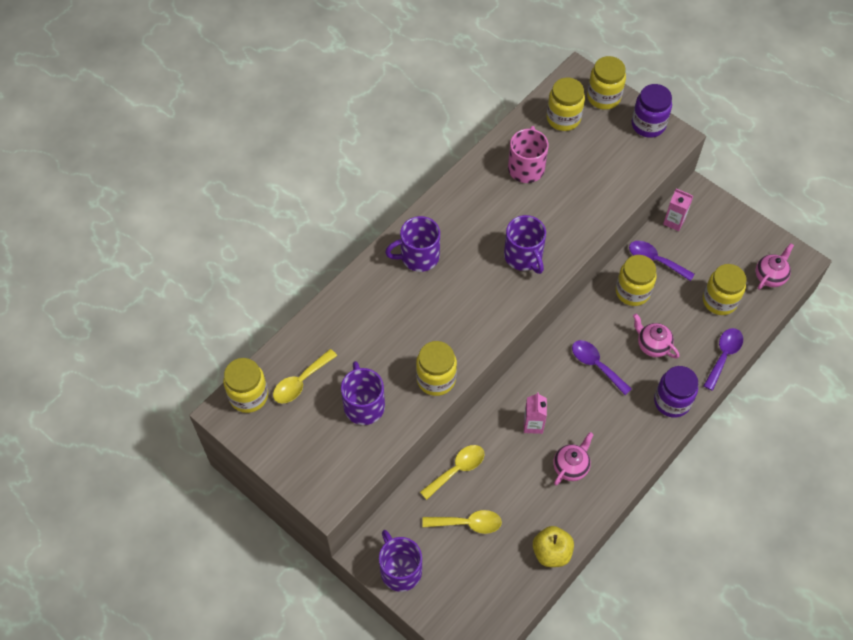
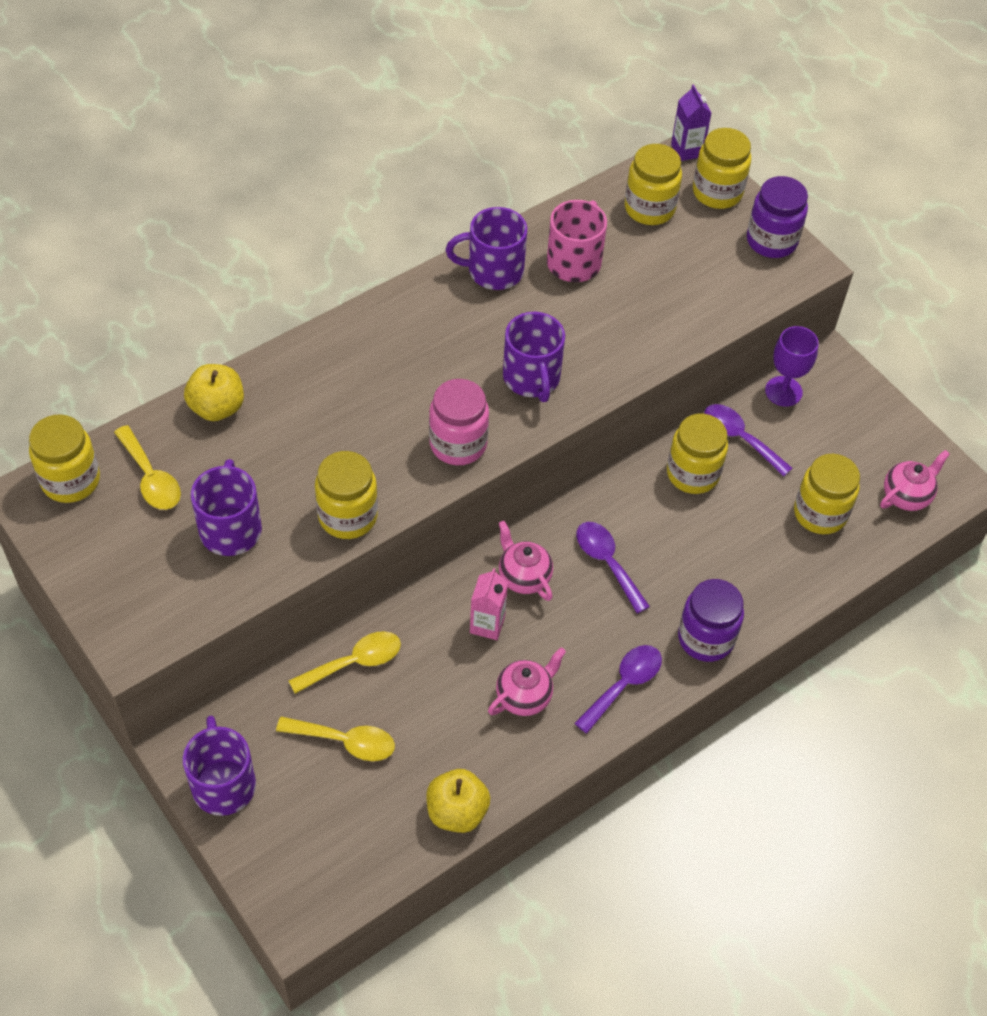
camera: 10 degrees right, 5 degrees down
yellow spoon [273,349,337,404] -> yellow spoon turned 90 degrees counterclockwise [114,425,181,510]
purple mug [385,216,440,272] -> purple mug moved to [446,207,527,290]
pink teapot [633,314,679,358] -> pink teapot moved to [499,521,553,601]
pink carton [663,189,693,231] -> purple goblet [765,326,819,407]
purple spoon [704,328,743,391] -> purple spoon moved to [574,645,662,734]
none -> yellow apple [184,364,244,421]
none -> pink jar [429,379,489,465]
none -> purple carton [671,84,712,161]

